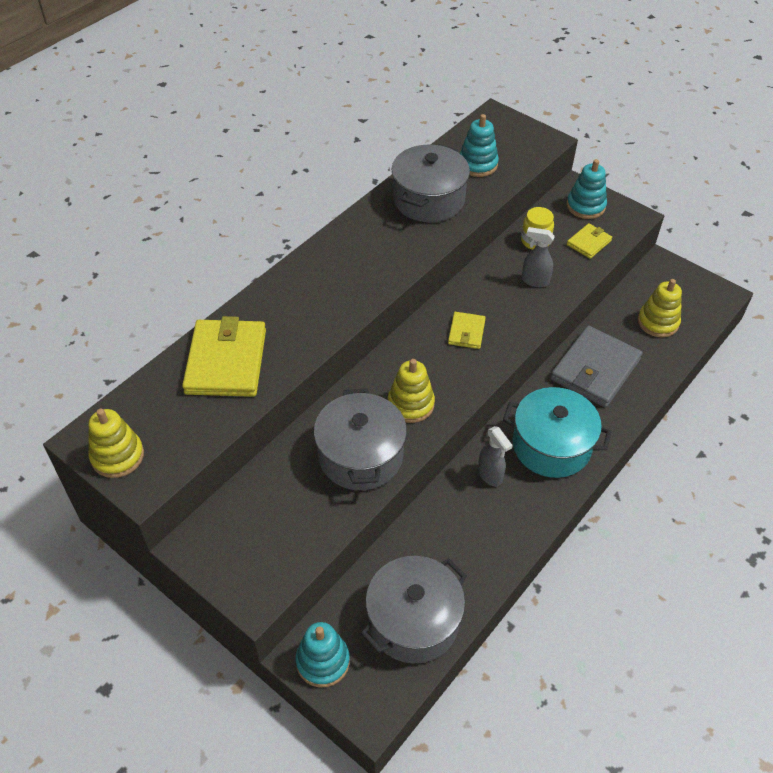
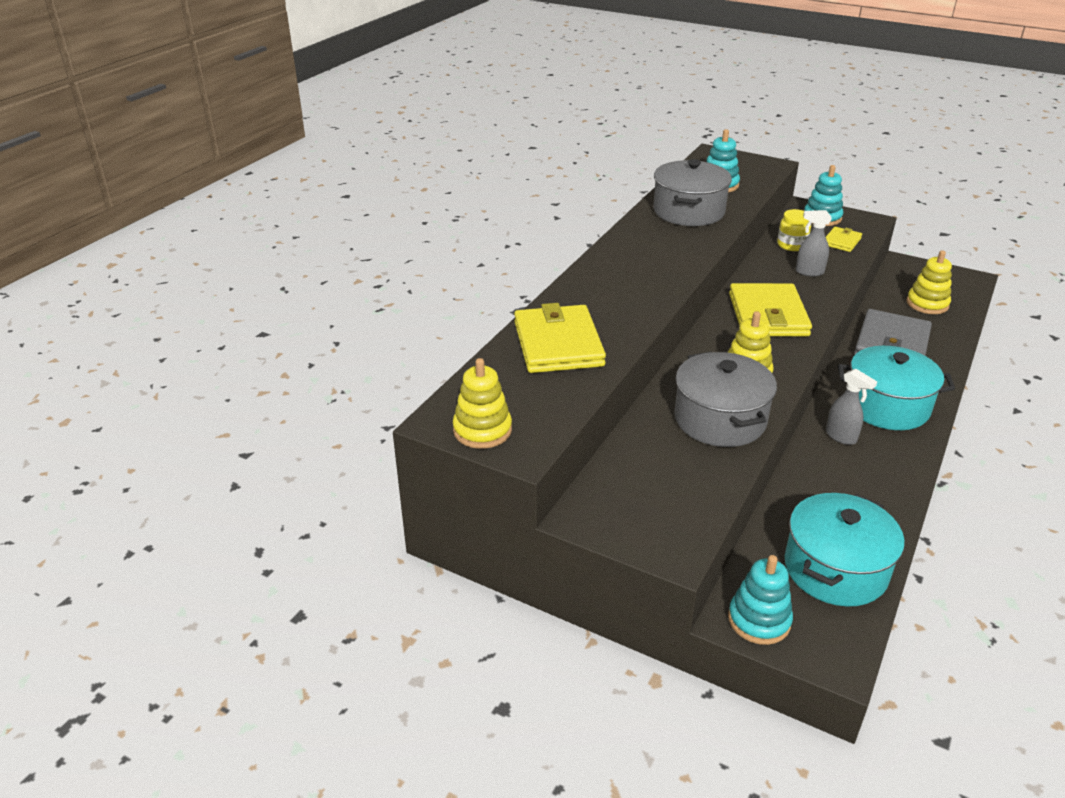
camera: 10 degrees left, 15 degrees down
grey pot [361,556,467,663] -> turquoise pot [785,493,905,606]
yellow wallet [448,312,486,349] -> yellow wallet [729,283,812,336], size x2.00

